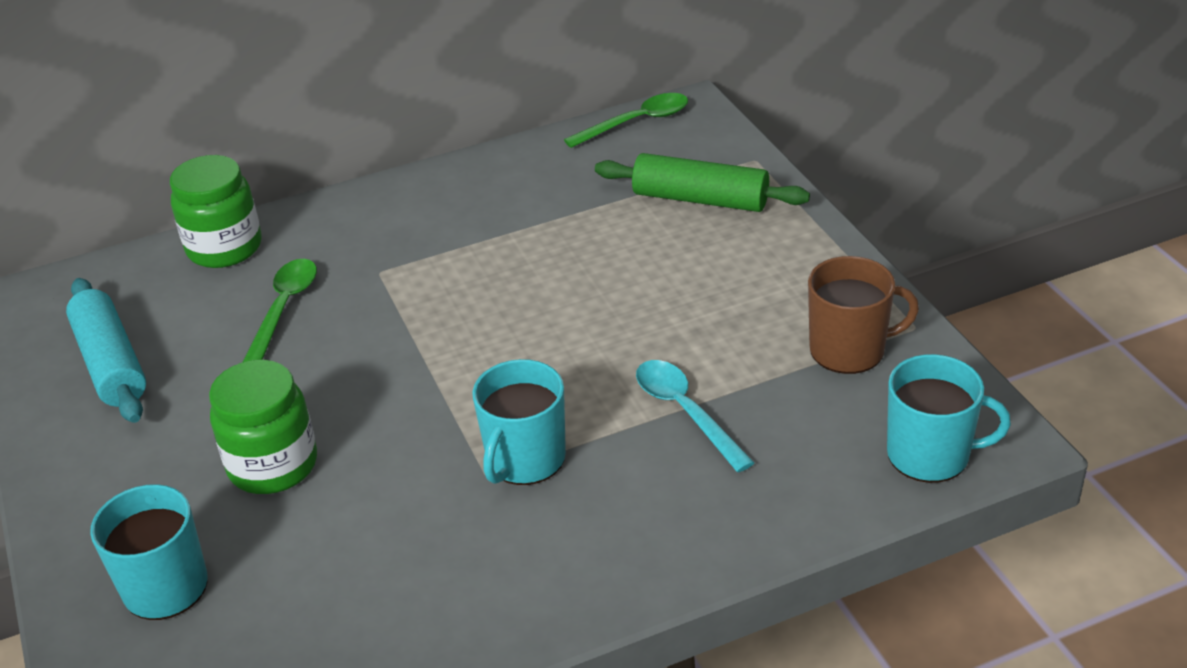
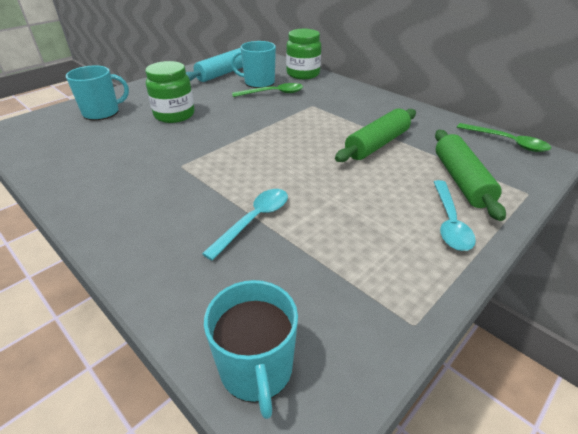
camera: 65 degrees right, 0 degrees up
turquoise mug [472,359,566,485] -> turquoise mug moved to [231,41,276,88]
brown mug [808,256,919,374] -> none
none -> green rolling pin [335,109,416,162]
none -> turquoise spoon [434,180,476,251]

